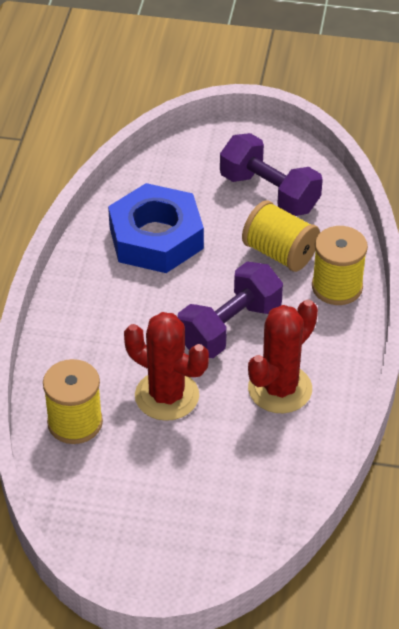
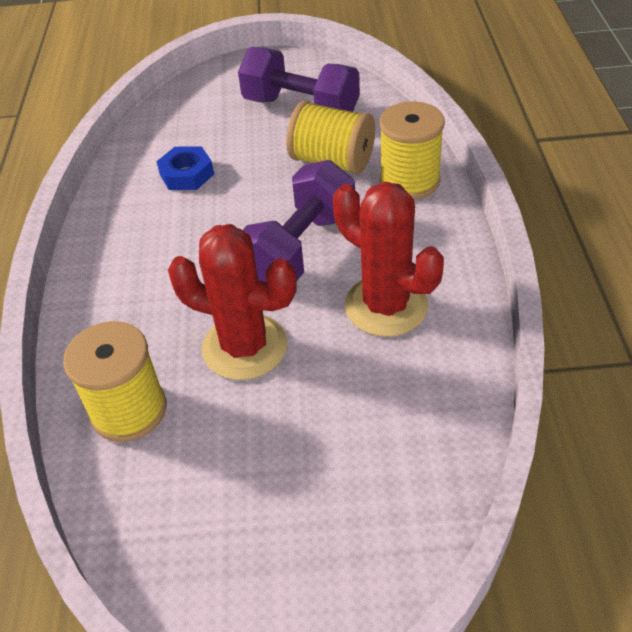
camera: 10 degrees left, 0 degrees up
blue nut [108,183,204,273] -> blue nut [156,146,214,190], size x0.48
red cactus [248,299,318,413] -> red cactus turned 75 degrees counterclockwise [333,182,444,337]

